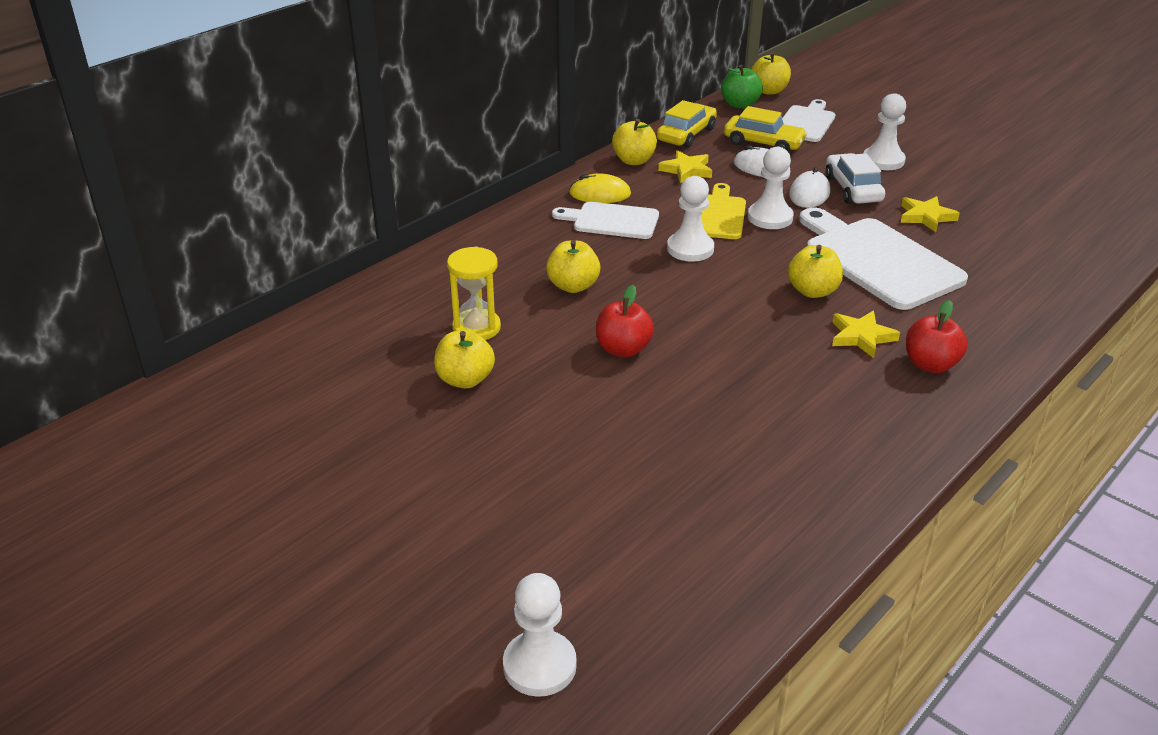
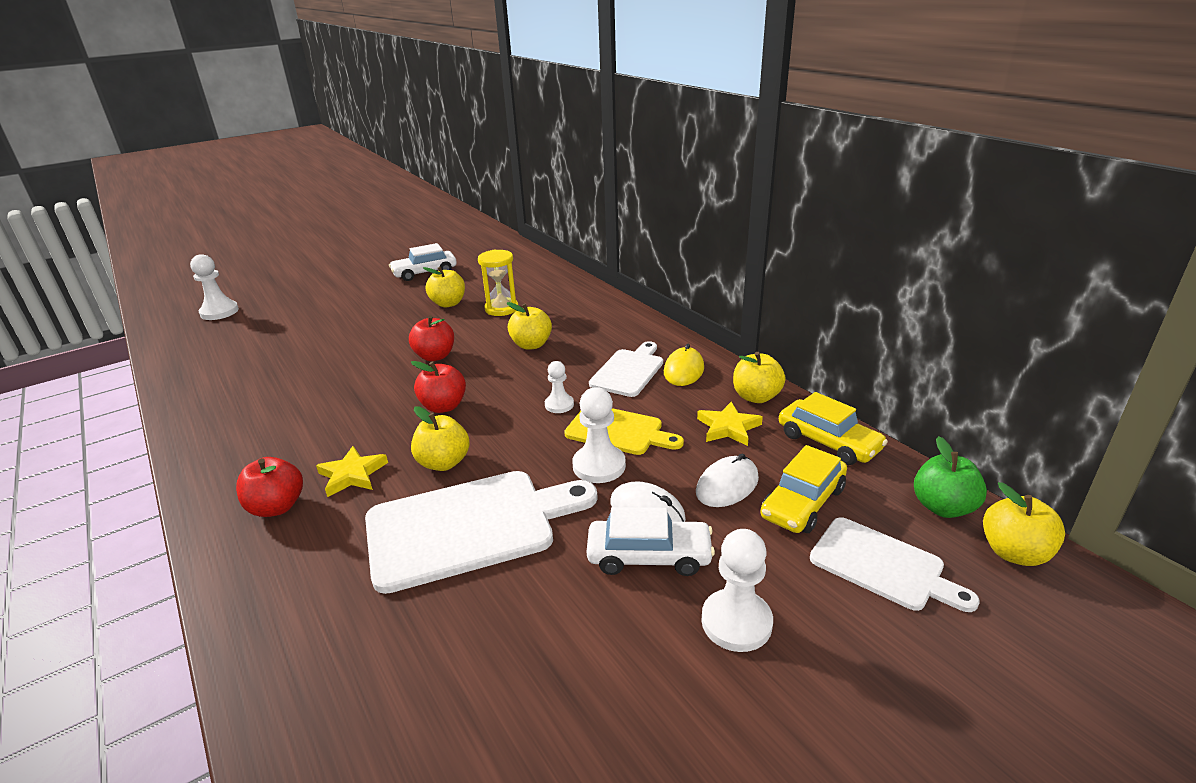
camera: 105 degrees right, 5 degrees down
white pawn [667,176,714,262] -> white pawn [545,361,574,413], size x0.63
yellow star [901,196,960,232] -> none
none -> white car [389,243,456,281]
none -> red apple [411,361,466,413]

